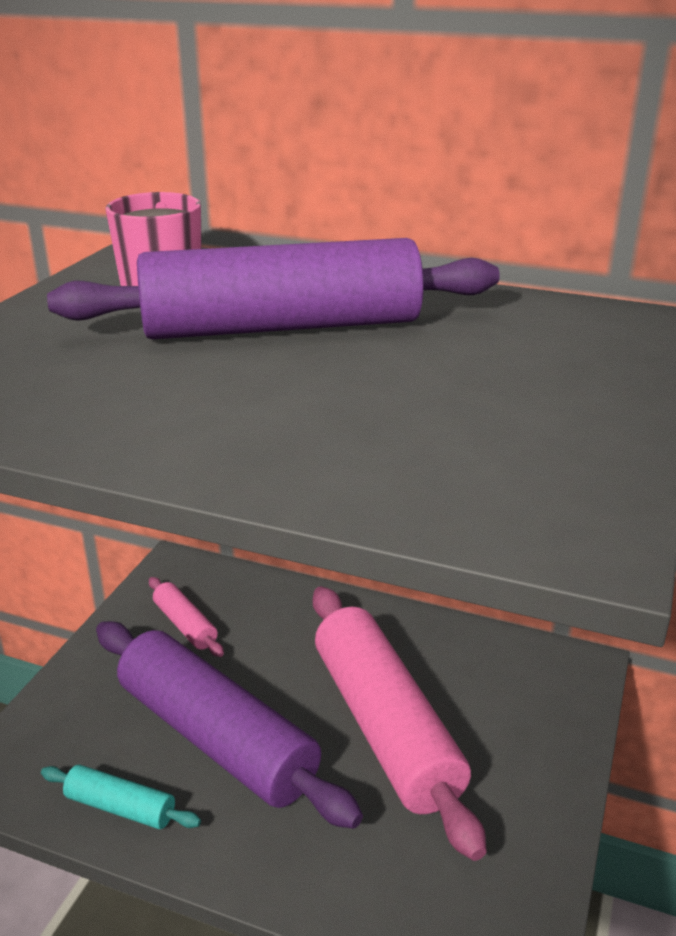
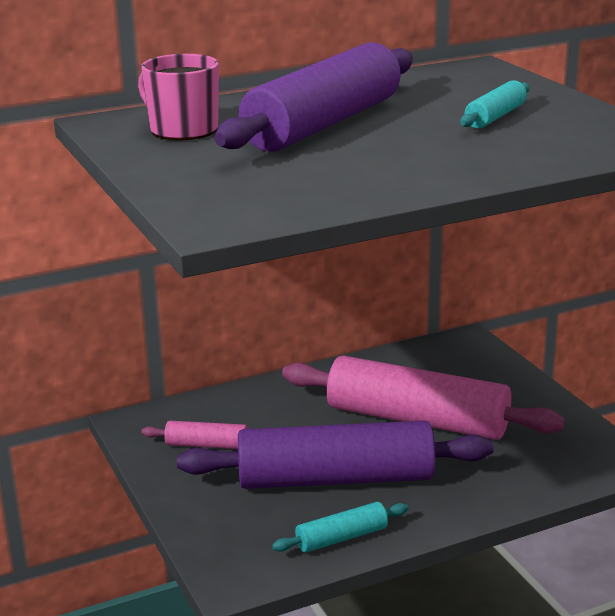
camera: 45 degrees left, 5 degrees down
none -> turquoise rolling pin [460,80,529,128]

